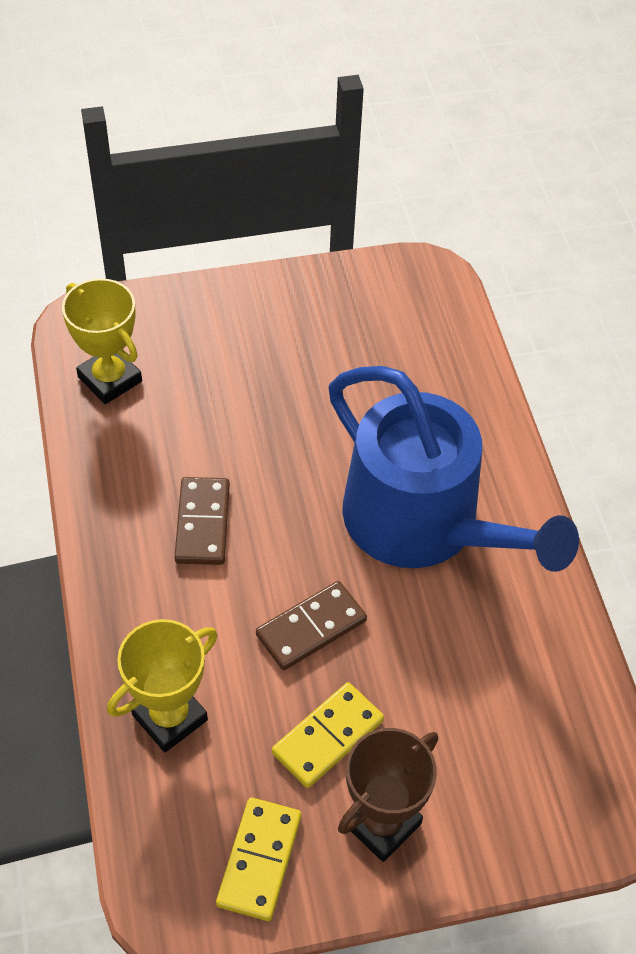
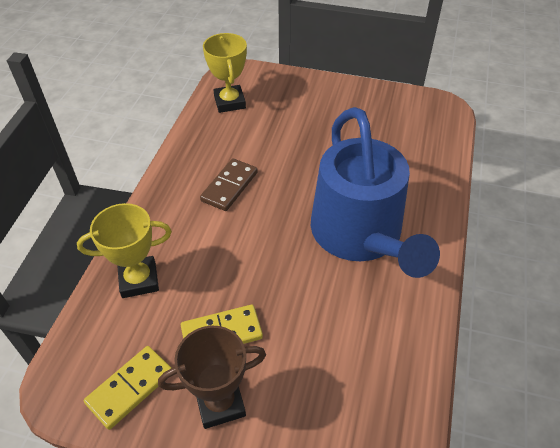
camera: 30 degrees right, 5 degrees down
brown domino [256,581,367,670] -> none

